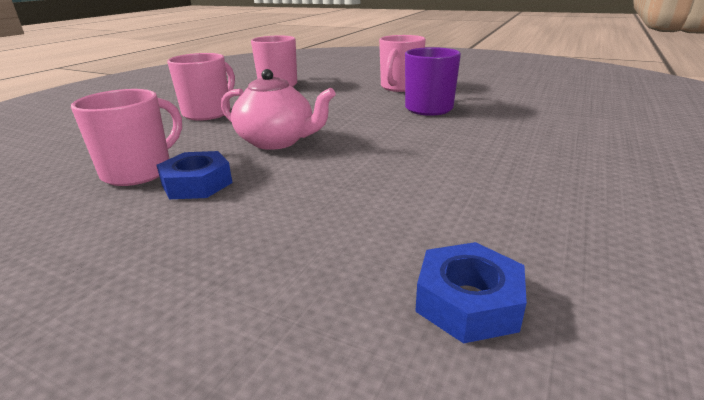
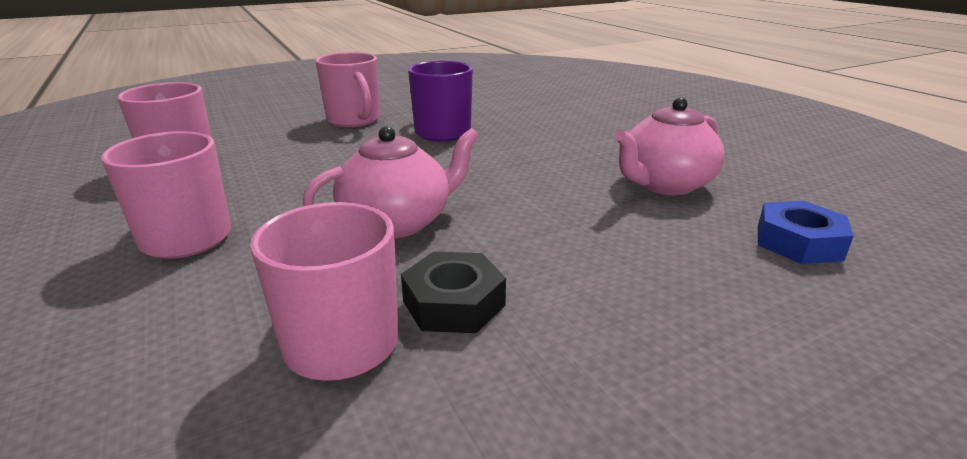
camera: 55 degrees left, 0 degrees up
blue nut [157,151,233,199] -> black nut [401,251,506,333]
none -> pink teapot [615,97,725,195]

